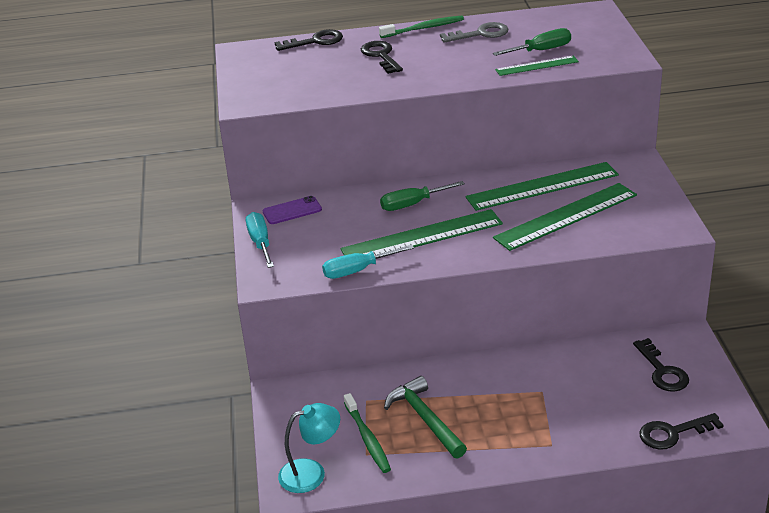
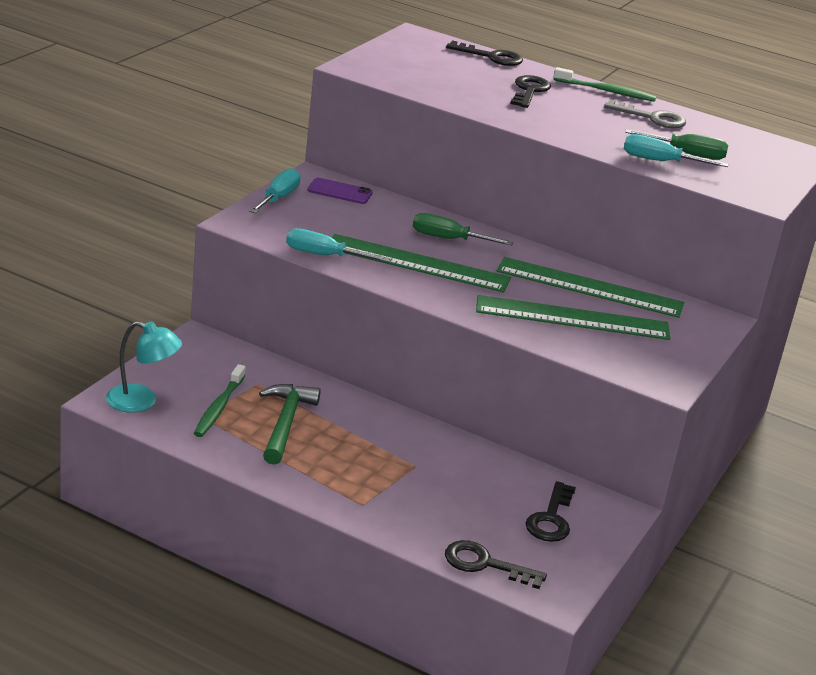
camera: 30 degrees right, 5 degrees down
green ruler [495,56,579,76] -> turquoise screwdriver [624,134,728,167]

